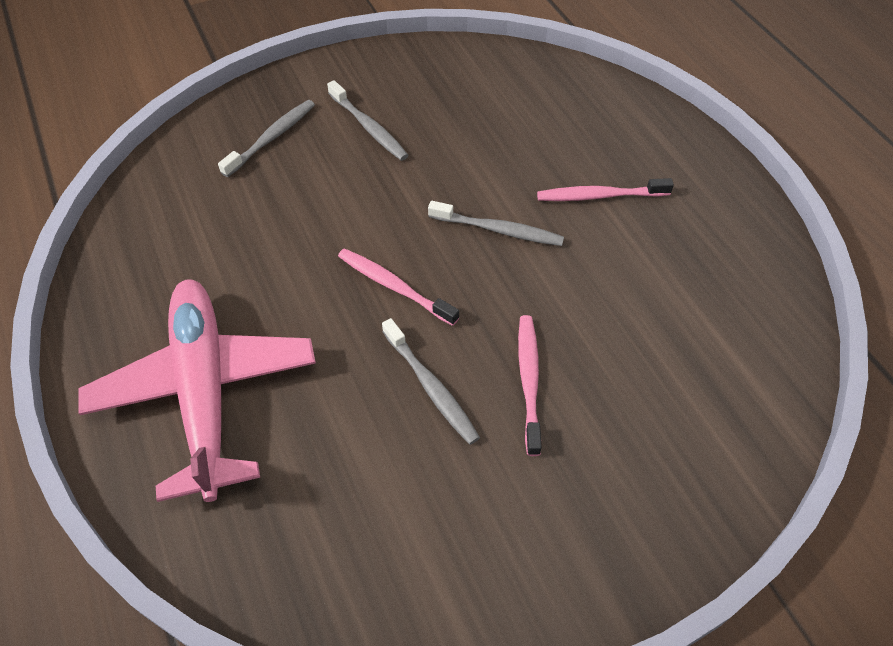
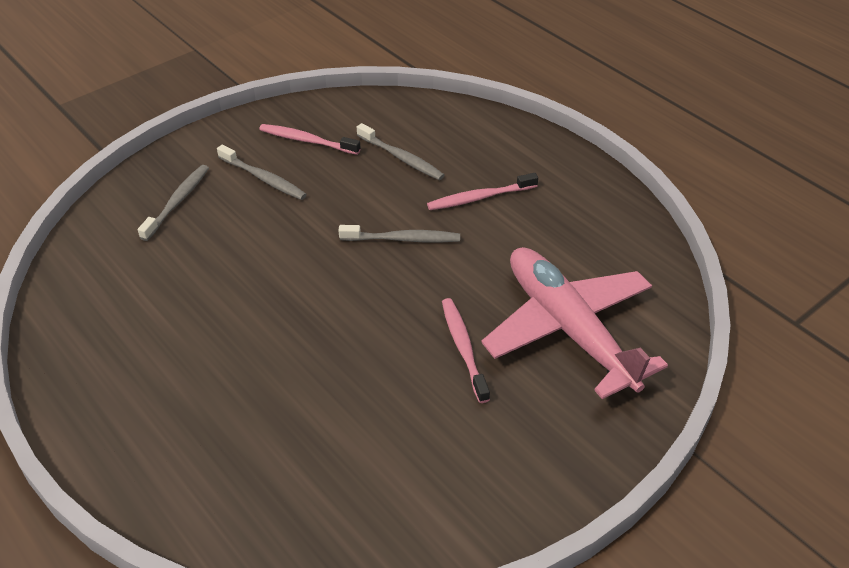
camera: 15 degrees left, 10 degrees down
pink plane [78,279,316,502] -> pink plane moved to [481,247,668,399]
pink toothbrush [338,248,459,326] -> pink toothbrush moved to [259,124,360,155]
grey toothbrush [382,318,480,445] -> grey toothbrush moved to [357,123,445,180]

